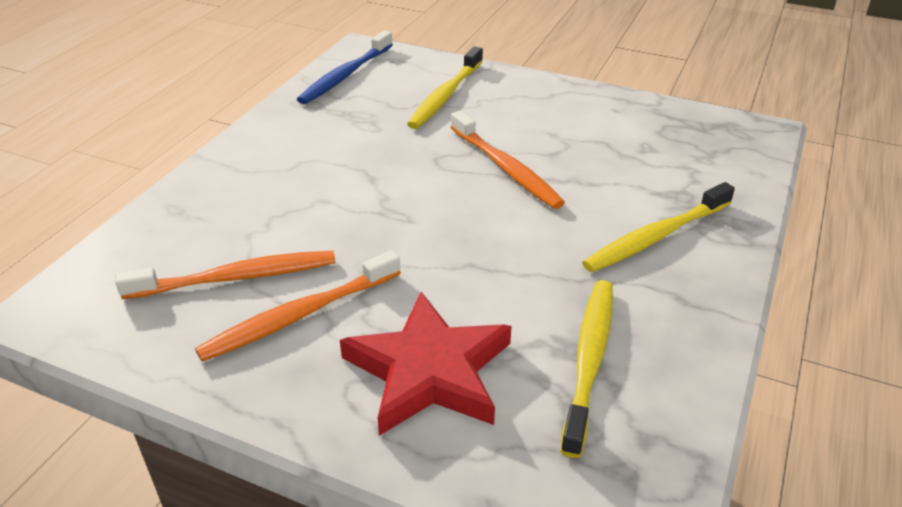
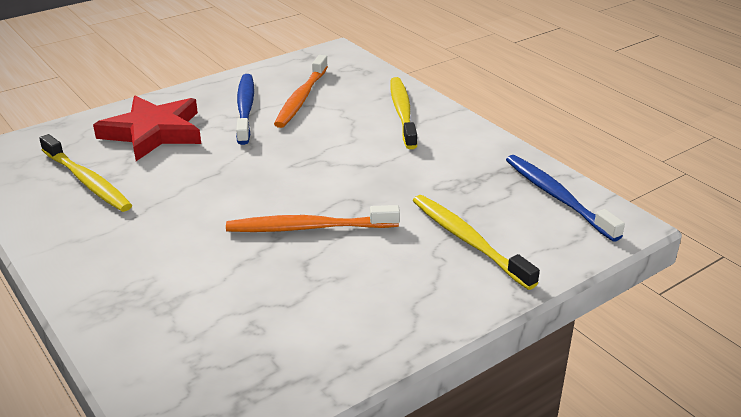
camera: 120 degrees right, 5 degrees down
orange toothbrush [195,250,401,362] -> blue toothbrush [236,74,254,145]
yellow toothbrush [582,182,735,272] -> yellow toothbrush moved to [390,77,417,149]

